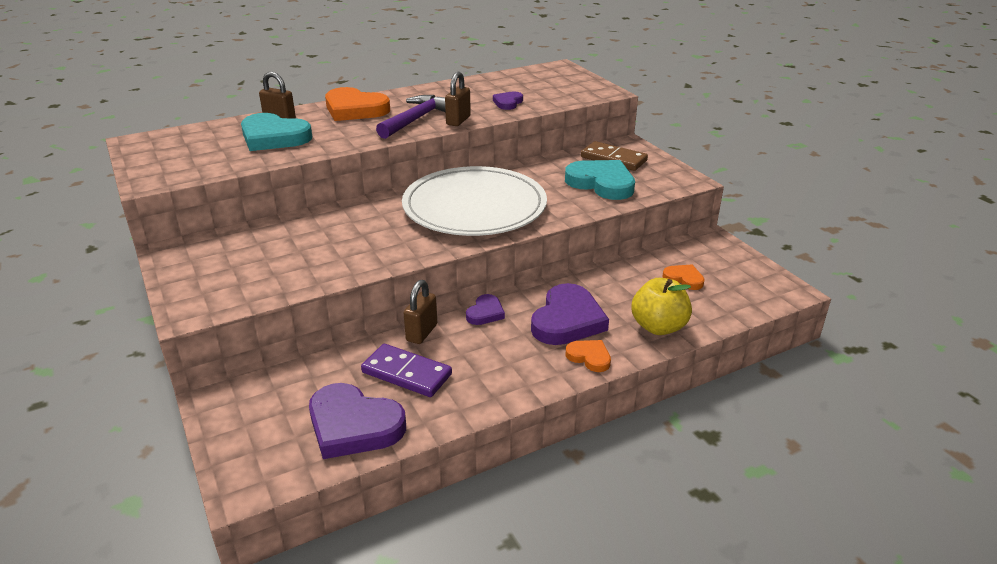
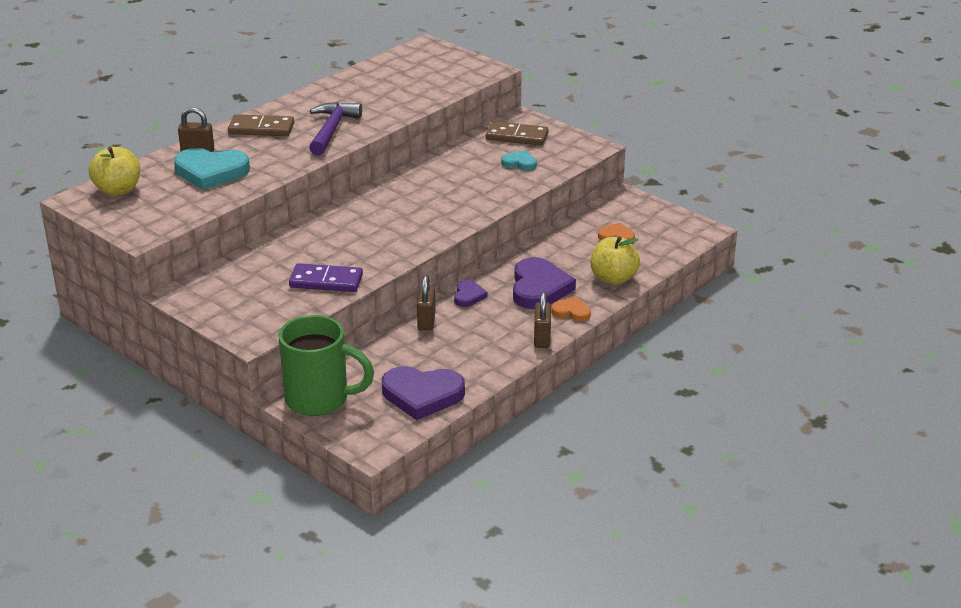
camera: 20 degrees left, 0 degrees up
orange heart [325,87,390,121] -> brown domino [228,114,294,136]
purple domino [361,344,452,397] -> purple domino moved to [289,263,363,292]
white plate [402,166,547,236] -> none
brown padlock [445,72,471,126] -> brown padlock moved to [534,291,551,348]
purple heart [493,91,523,110] -> none
turquoise heart [565,160,635,200] -> turquoise heart [501,150,537,170], size x0.52
none -> yellow apple [89,147,140,196]
none -> green mug [279,315,374,416]

